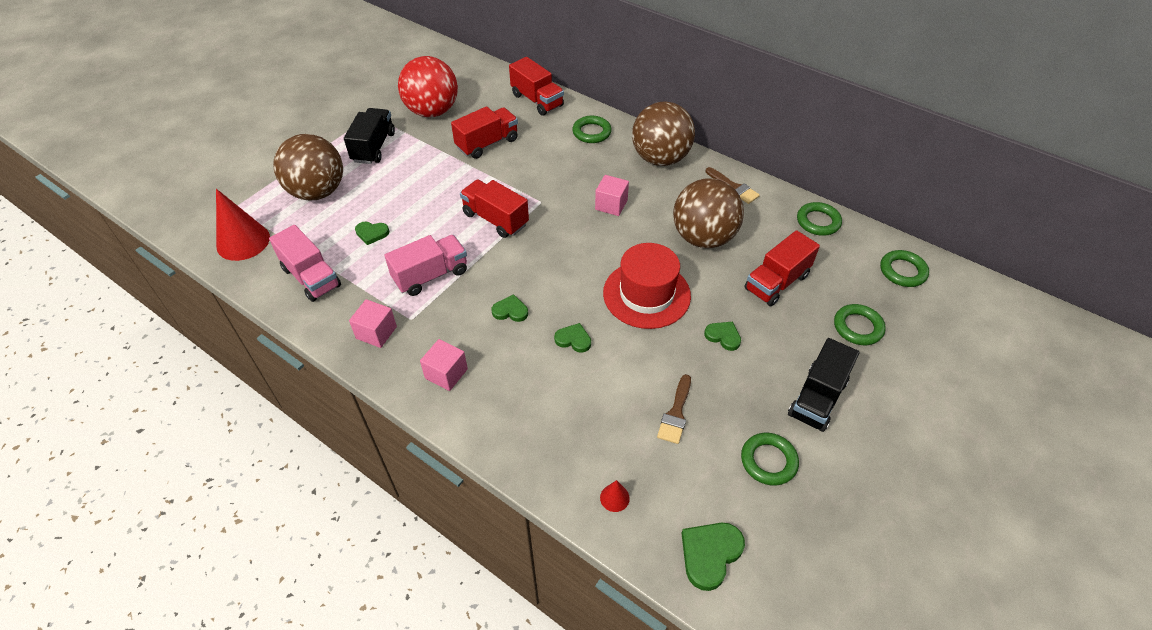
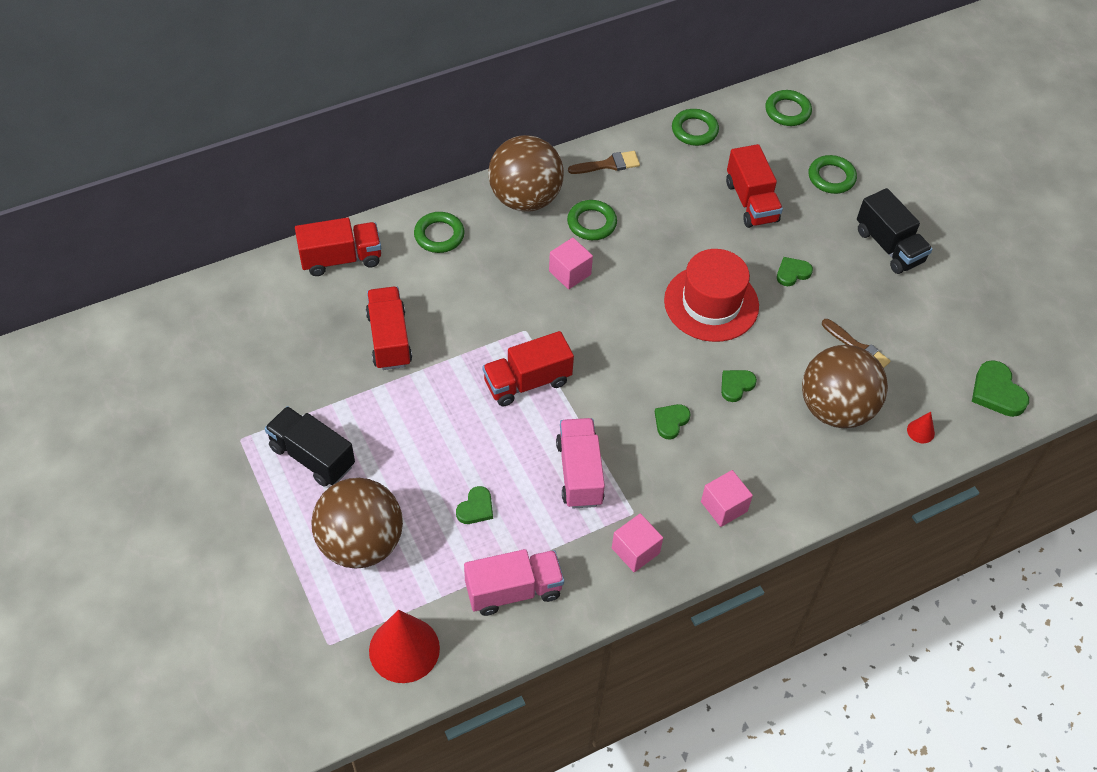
camera: 65 degrees left, 5 degrees up
red ball [398,56,458,117] -> none
brown ball [673,178,744,248] -> brown ball moved to [802,345,888,428]
green ring [741,433,799,486] -> green ring moved to [567,200,617,240]

